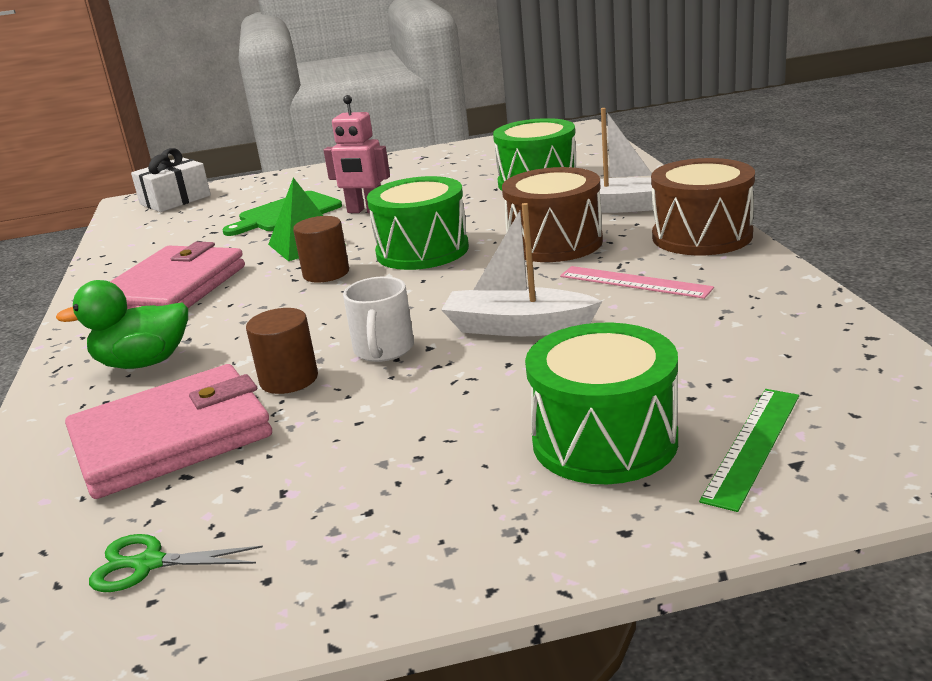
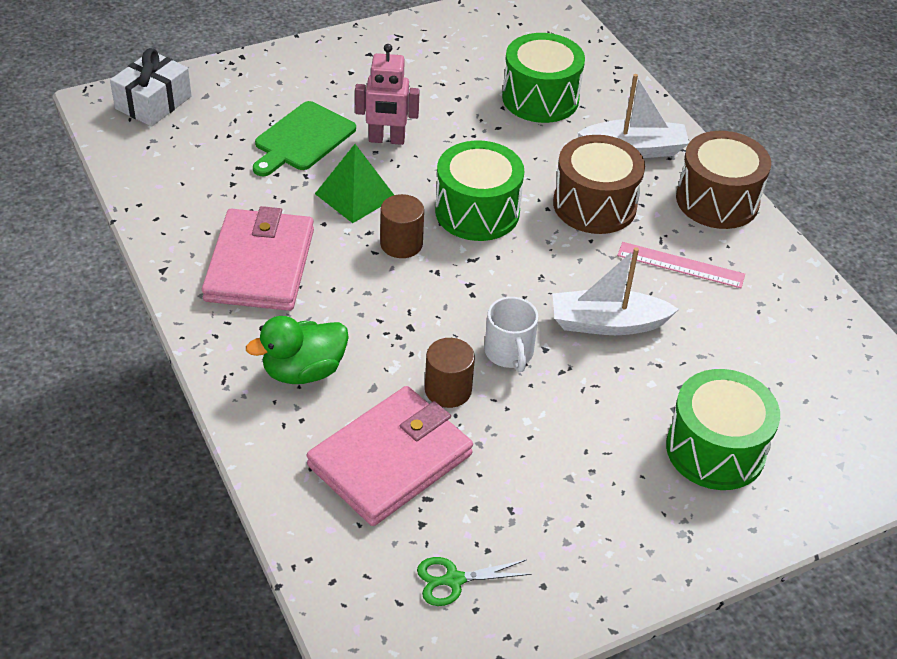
camera: 20 degrees left, 20 degrees up
green ruler [699,389,799,512] -> none

